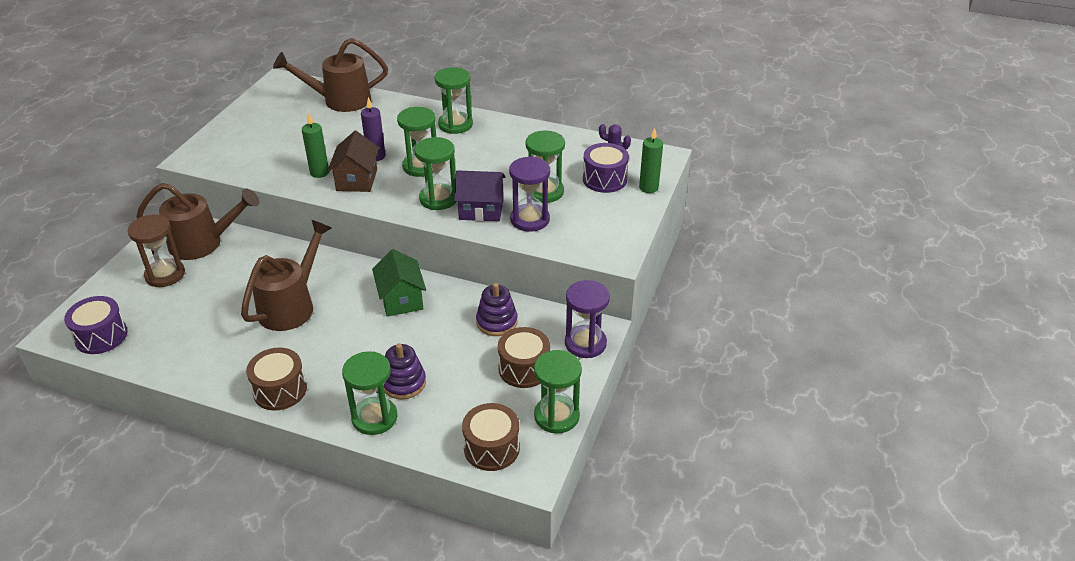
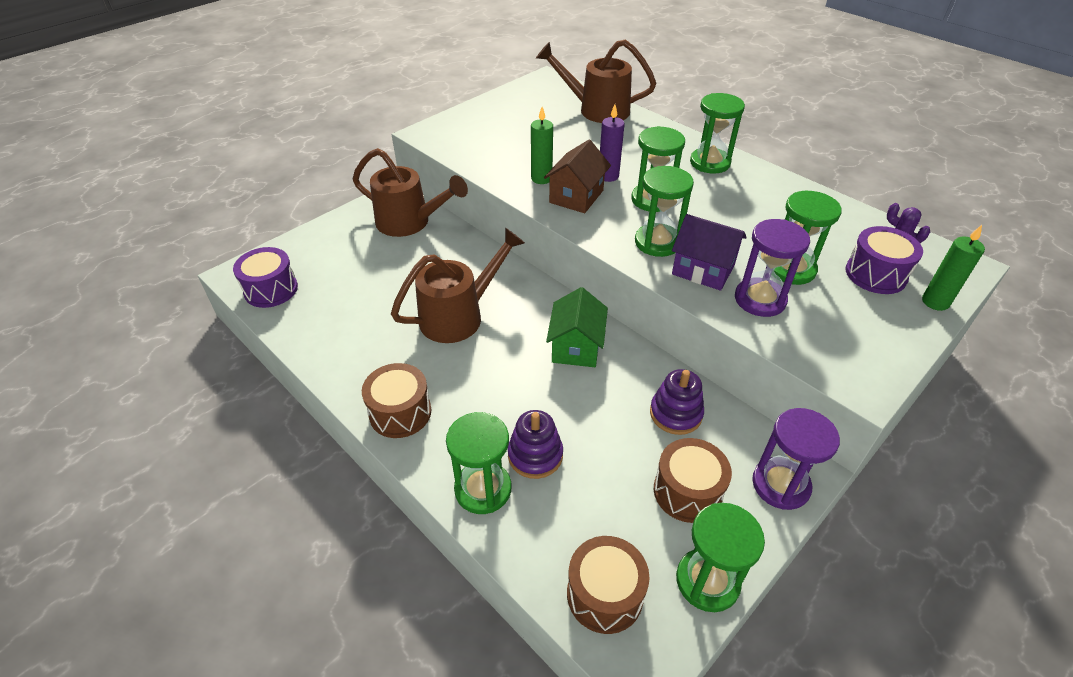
camera: 25 degrees right, 5 degrees up
brown hourglass [128,215,185,287] -> none

